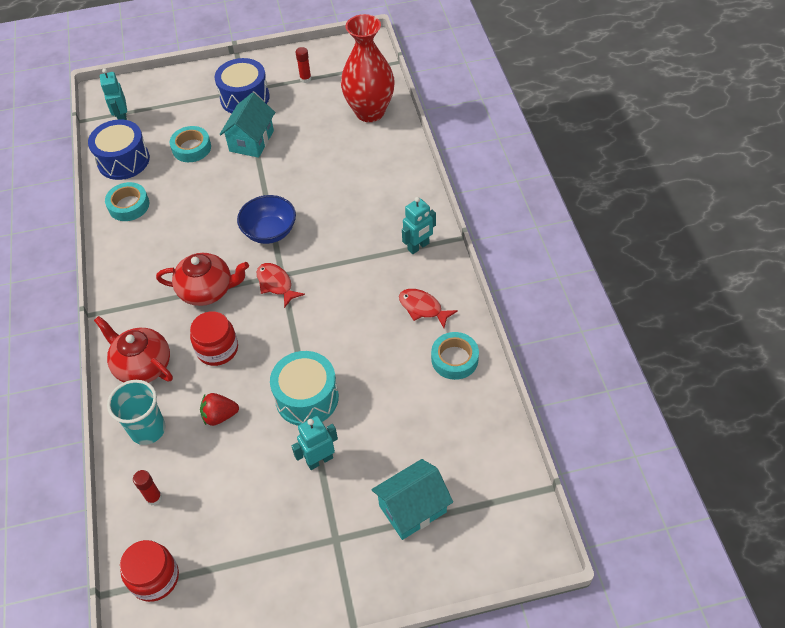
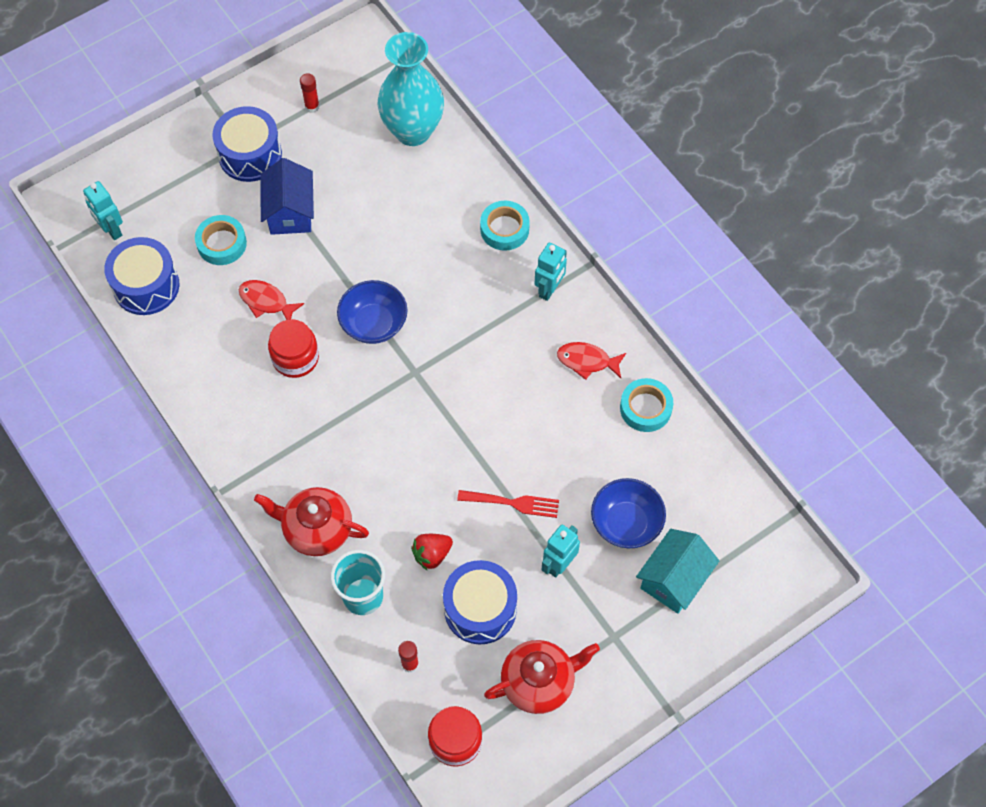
camera: 25 degrees left, 10 degrees up
turquoise tape [105,182,149,221] -> turquoise tape moved to [480,201,530,251]
red teapot [156,253,249,306] -> red teapot moved to [484,640,600,714]
red jar [190,311,238,366] -> red jar moved to [268,319,319,378]
turquoise house [219,93,275,158] -> blue house [260,158,314,235]
red fish [257,263,305,308] -> red fish moved to [239,280,304,320]
turquoise drum [270,351,339,426] -> red fork [457,490,559,518]
red vase [341,14,395,122] -> turquoise vase [378,32,444,146]
none -> blue drum [443,560,517,644]
none -> blue bowl [591,478,666,548]

